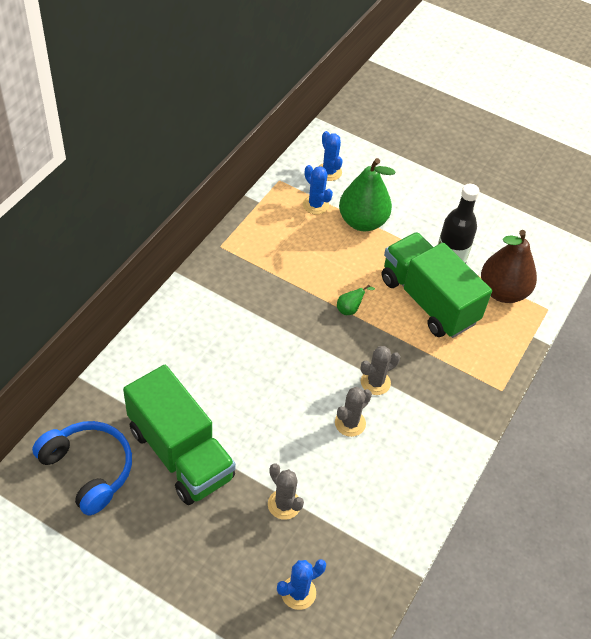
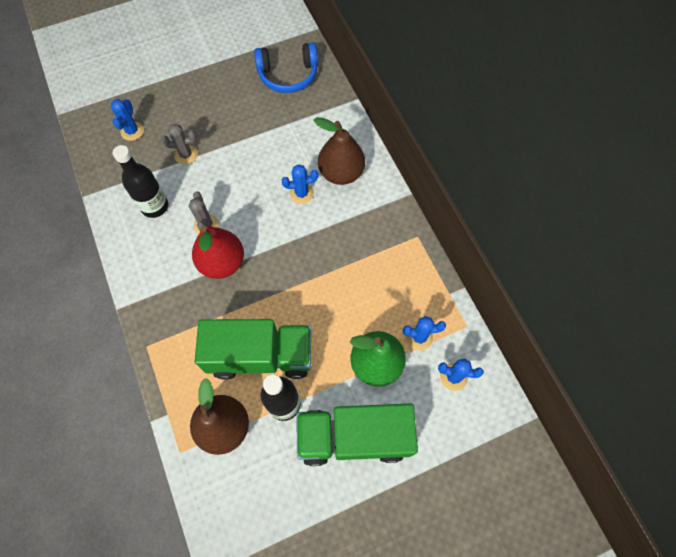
camera: 130 degrees right, 15 degrees up
green truck [123,365,236,505] -> green truck moved to [296,403,418,466]
green pear [337,285,375,315] -> none
grey cactus [360,346,400,395] -> red pear [192,226,244,279]
none -> black bottle [113,145,168,218]
none -> blue cactus [282,164,318,204]
none -> brown pear [314,117,365,185]

